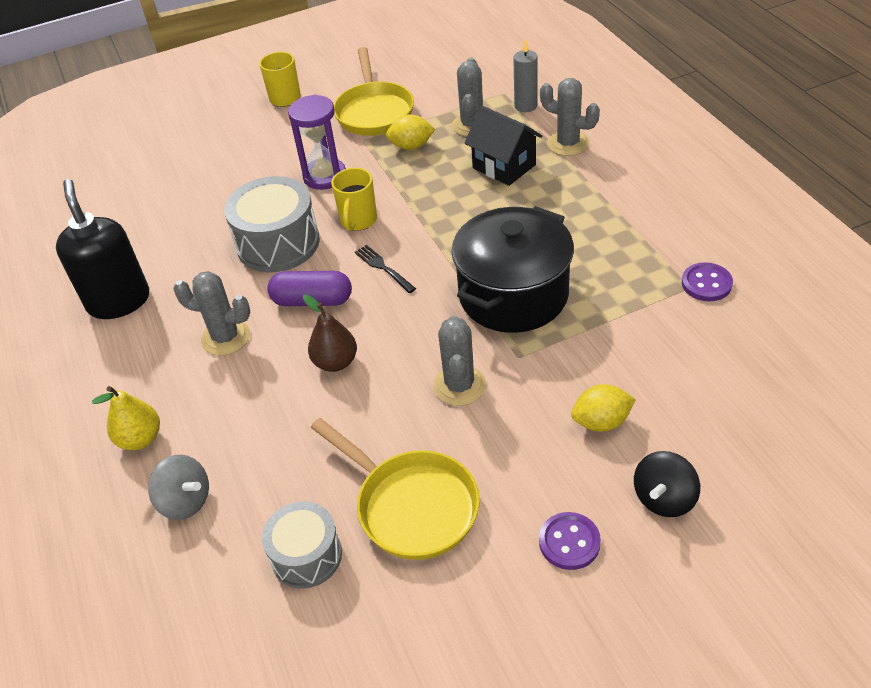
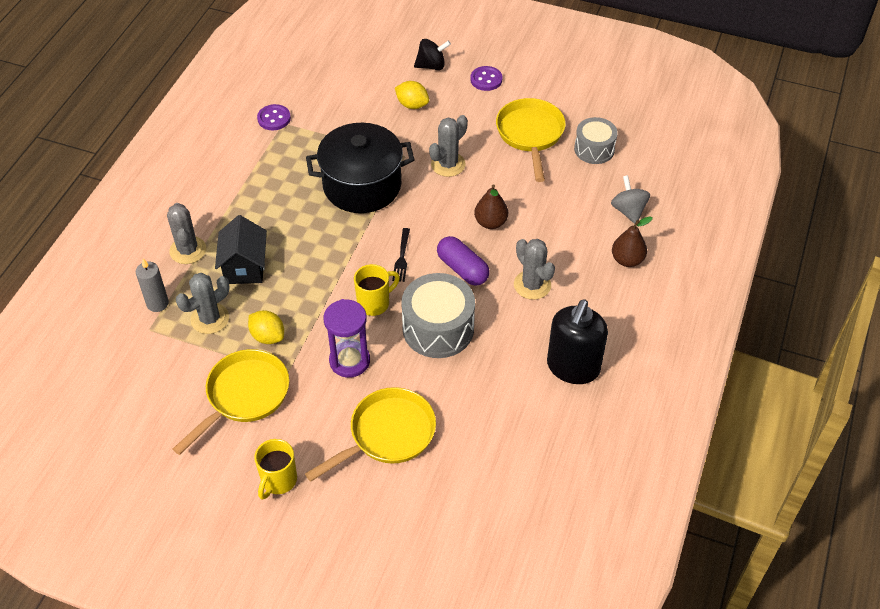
camera: 140 degrees left, 5 degrees up
yellow pear [92,386,160,450] -> brown pear [612,216,653,267]
none -> yellow pan [305,387,436,482]

